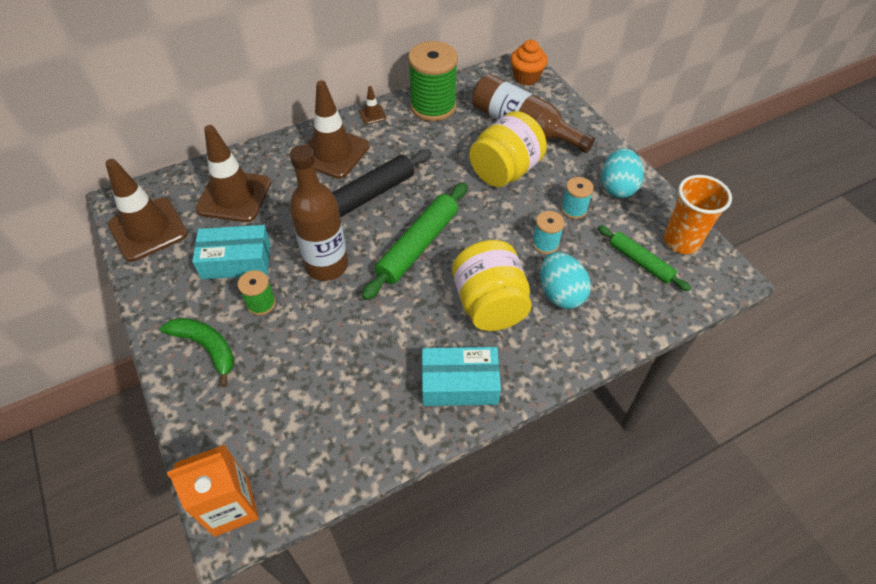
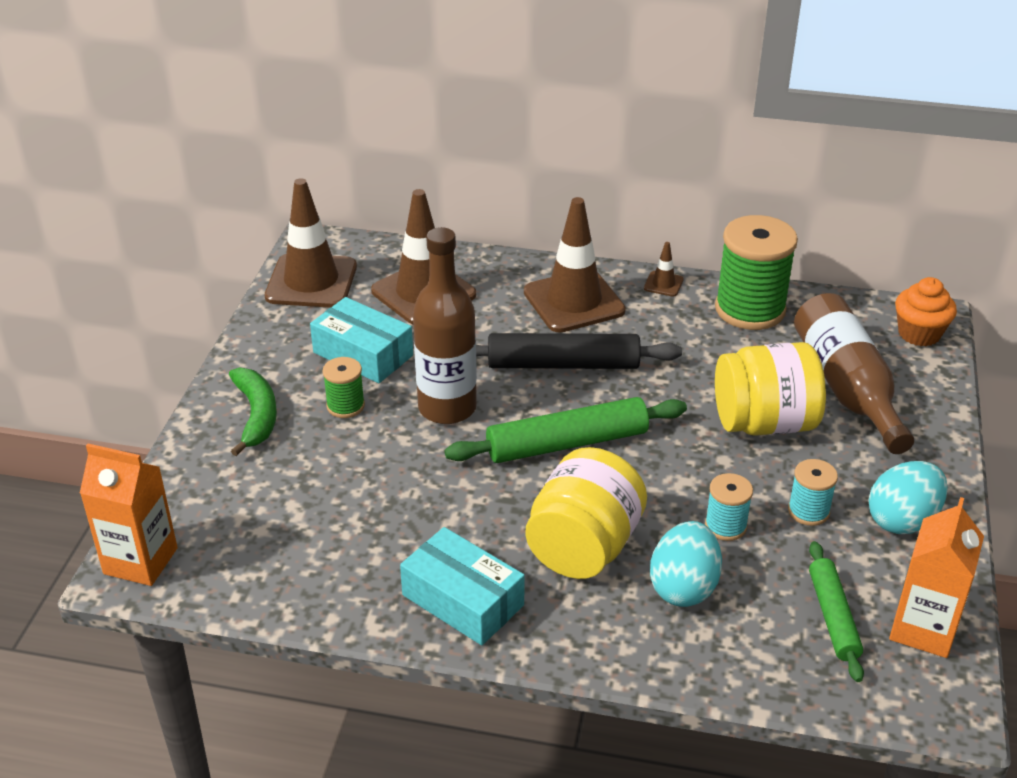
camera: 40 degrees right, 15 degrees down
orange cup [664,175,732,254] -> orange carton [889,497,984,658]

